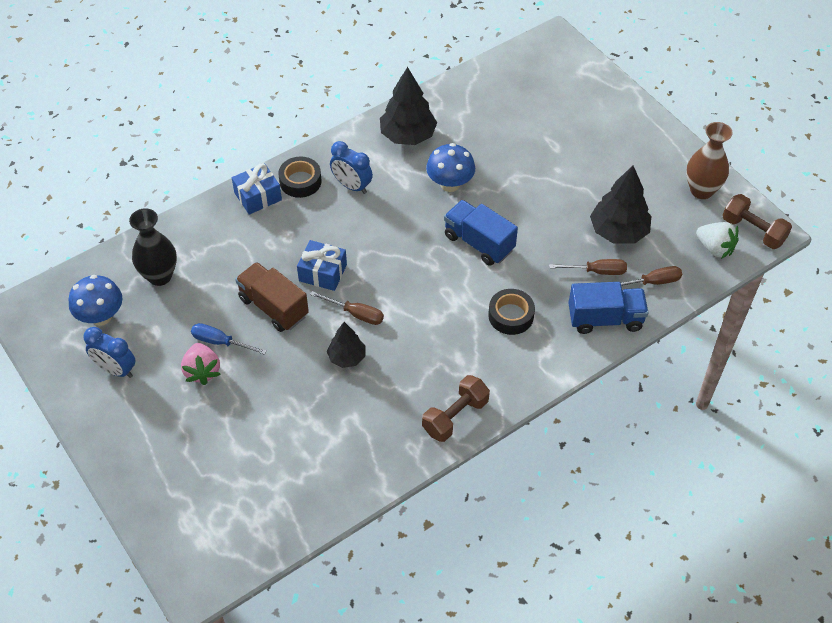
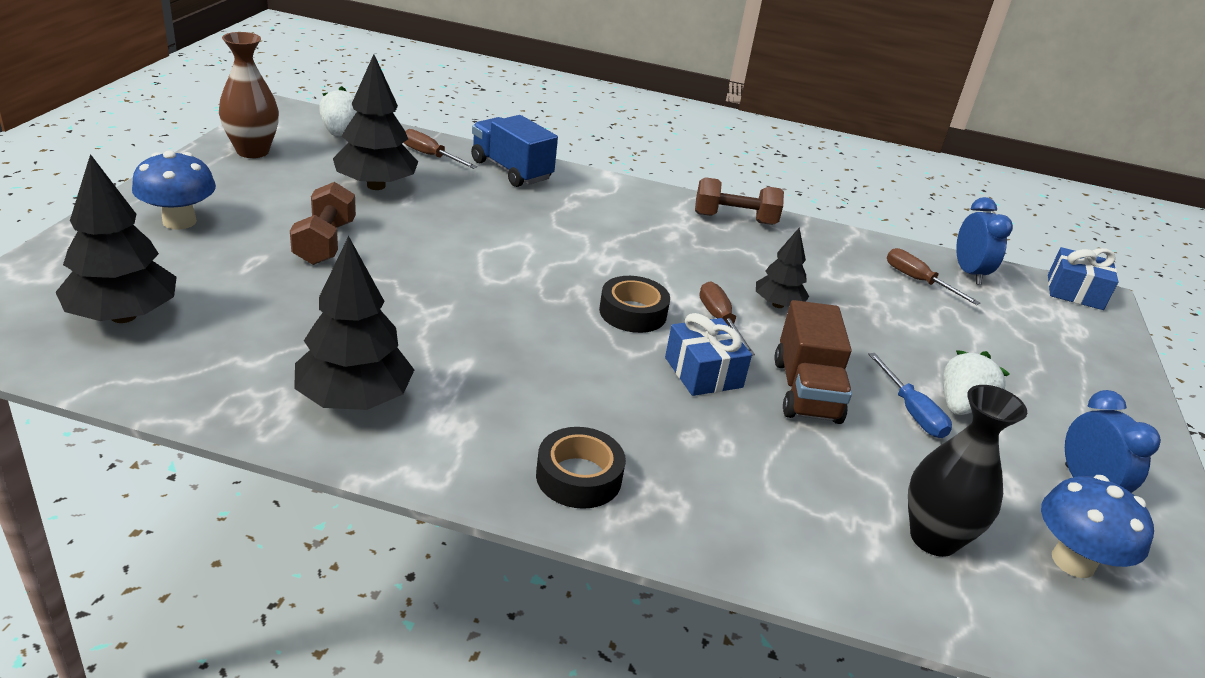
camera: 135 degrees left, 20 degrees down
pink strawberry [181,343,221,385] -> white strawberry [943,350,1010,415]
blue gift [232,163,282,215] -> blue gift moved to [1048,247,1118,310]
blue clock [330,141,373,194] -> blue clock moved to [956,197,1013,284]
blue mushroom [426,143,475,192] -> blue mushroom moved to [132,151,216,230]
blue truck [444,200,518,266] -> none
black tape [488,289,535,335] -> black tape moved to [599,276,670,333]
brown screwdriver [549,259,627,275] -> brown screwdriver moved to [887,248,980,305]
brown dumbbell [723,194,792,249] -> brown dumbbell moved to [290,182,356,265]
none -> black tree [55,154,177,323]

